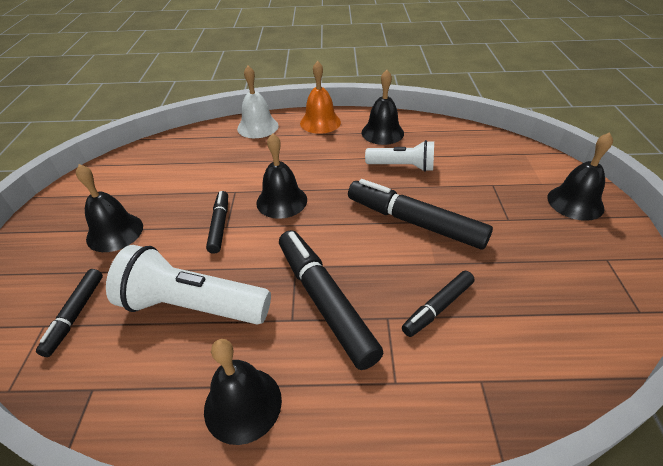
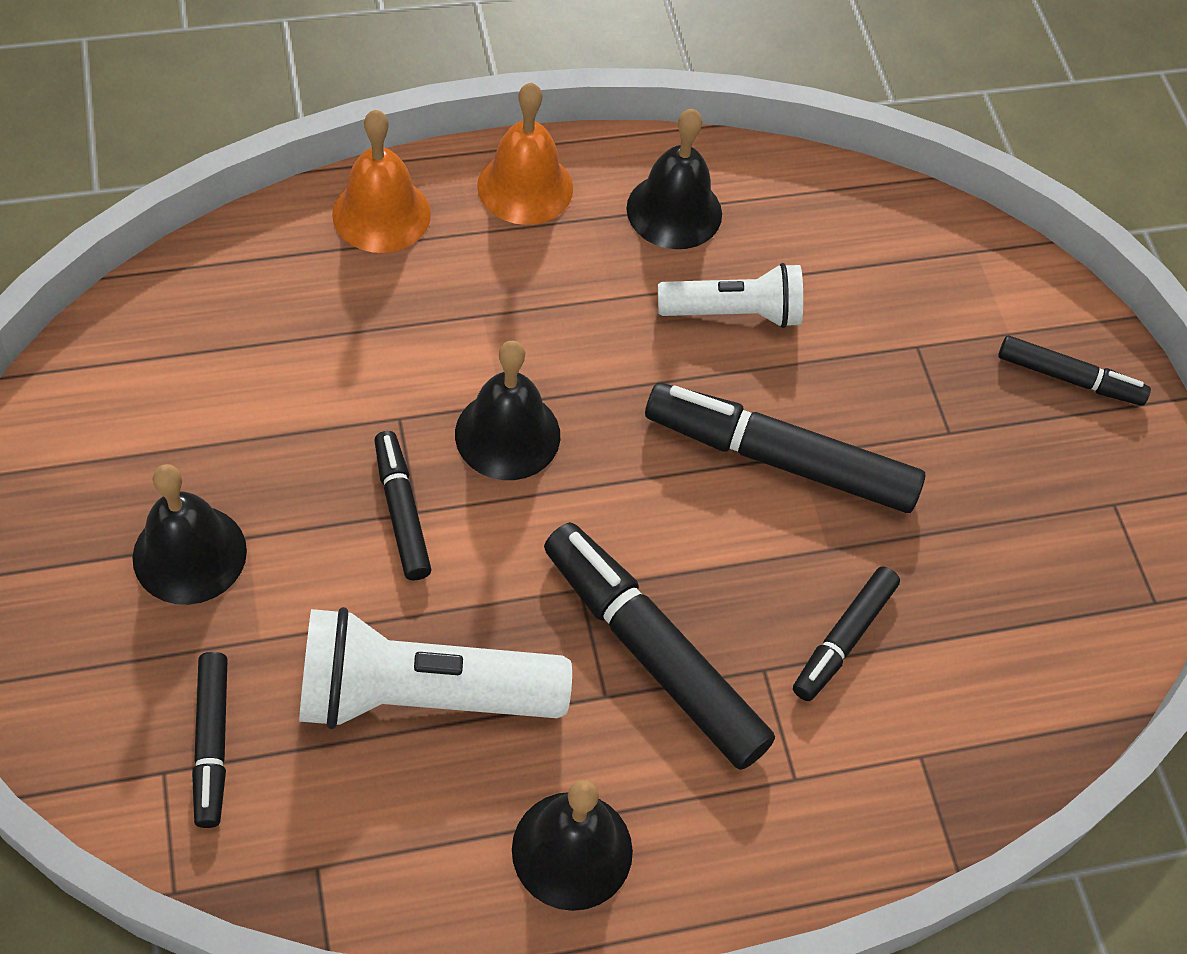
camera: 20 degrees left, 15 degrees up
white bell [237,66,279,138] -> orange bell [332,110,431,253]
black bell [547,132,613,221] -> black marker [998,336,1151,406]

